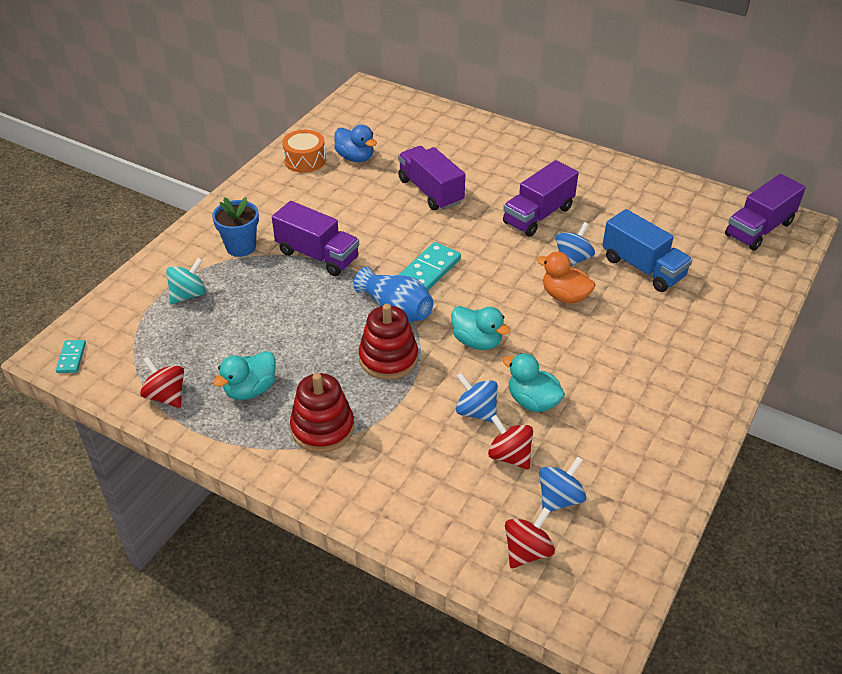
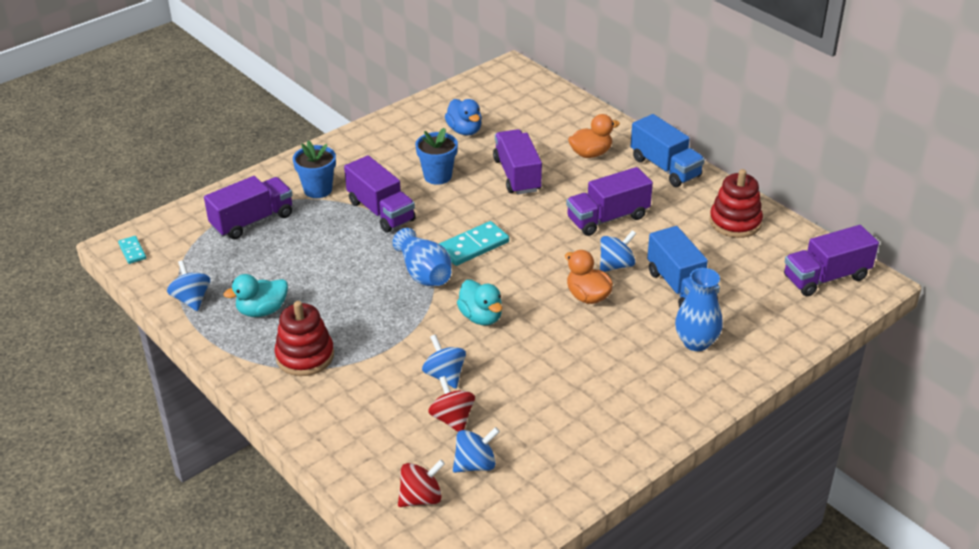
camera: 20 degrees right, 5 degrees down
turquoise domino [56,340,86,373] -> turquoise domino turned 45 degrees counterclockwise [118,236,146,264]
red spinning top [140,356,184,408] -> blue spinning top [167,260,210,311]
turquoise spinning top [166,258,206,305] -> purple truck [204,176,292,239]
orange drum [282,130,326,173] -> none
red stacking toy [359,304,418,380] -> red stacking toy moved to [709,169,763,238]
turquoise duck [503,353,565,412] -> none
none -> blue flower pot [415,128,458,185]
none -> orange duck [568,114,620,158]
none -> blue truck [631,114,705,187]
none -> blue vase [675,268,723,351]

